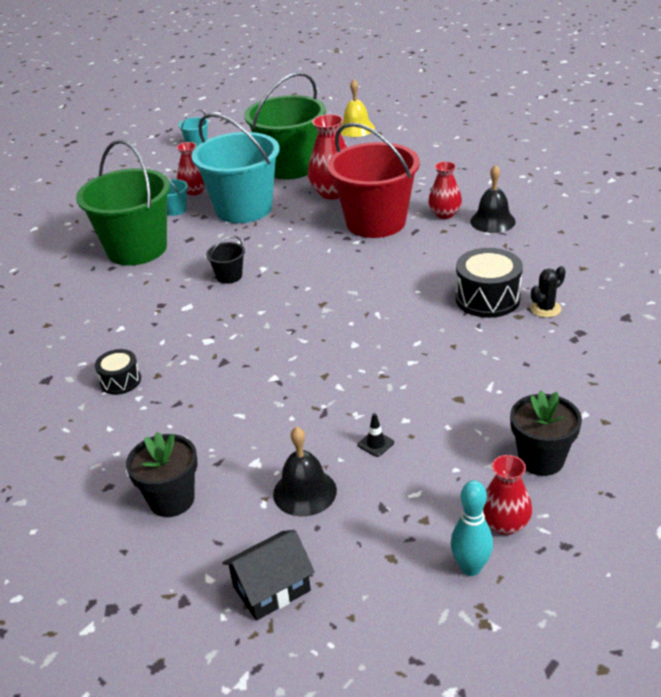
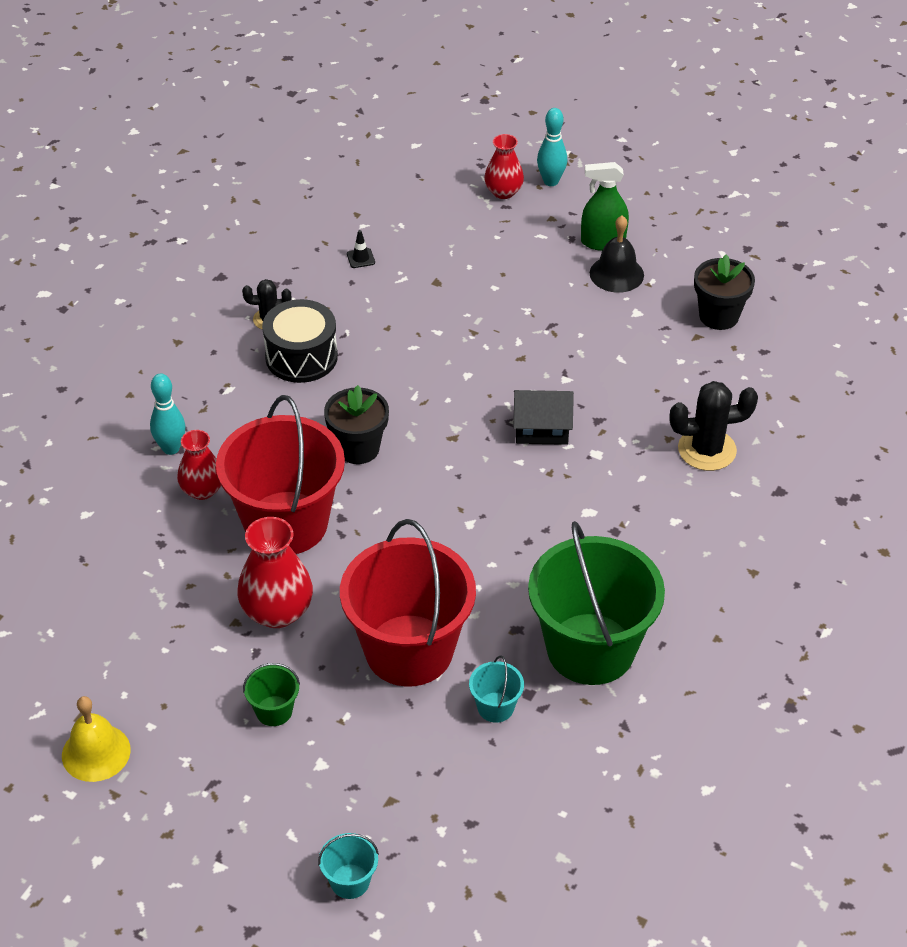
camera: 150 degrees left, 10 degrees up
black drum [95,349,141,395] -> black cactus [670,381,758,471]
red vase [177,142,205,195] -> none
turquoise bucket [191,113,280,223] -> red bucket [340,519,476,687]
black bucket [206,236,245,284] -> none
black house [222,530,315,621] -> black house moved to [513,390,574,445]
green bucket [244,72,326,179] -> green bucket [243,663,300,726], size x0.40
black traffic cone [358,413,394,457] -> black traffic cone moved to [347,230,375,268]
black bell [470,165,516,233] -> turquoise bowling pin [150,373,185,455]
black flower pot [510,391,582,476] -> black flower pot moved to [324,385,389,464]
none -> green spray bottle [581,162,629,251]

